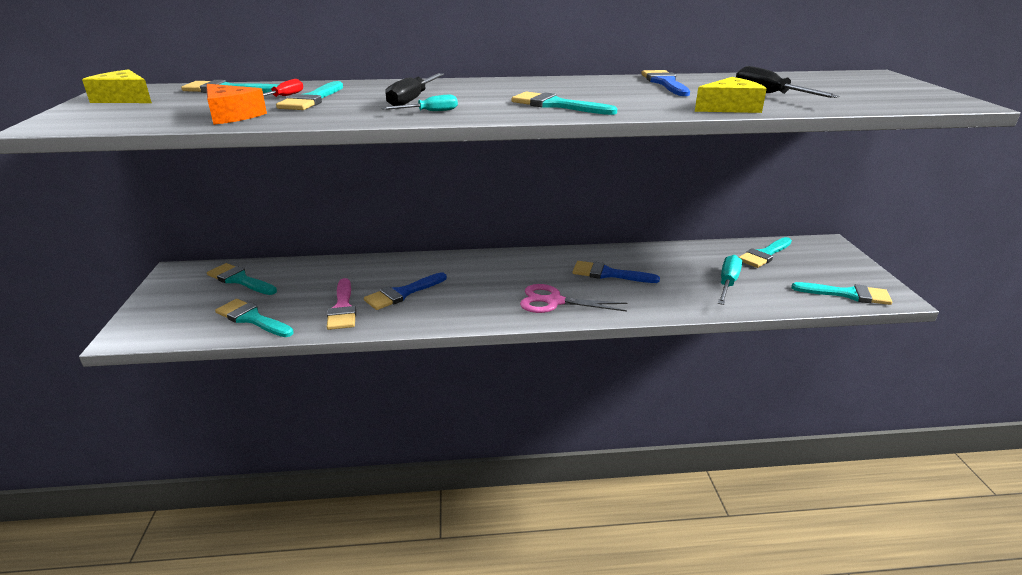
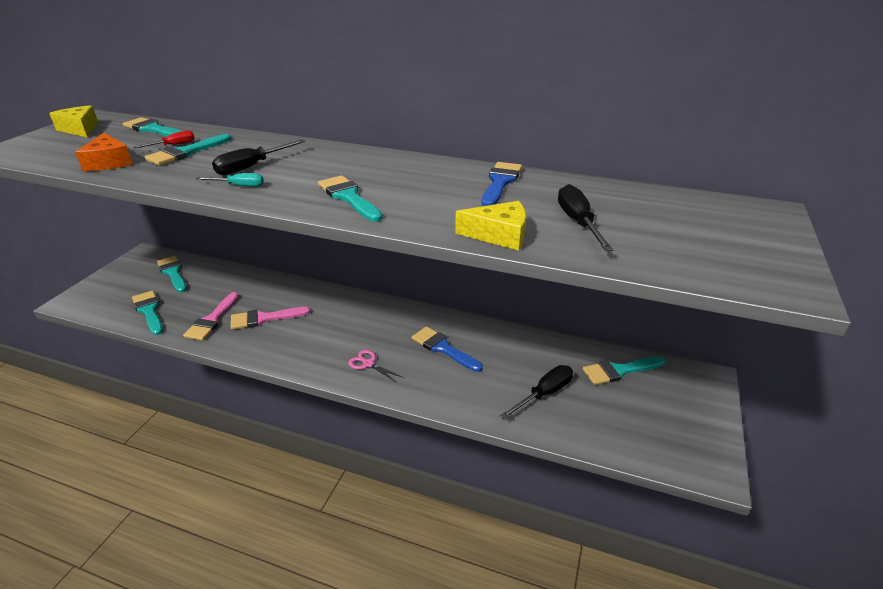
camera: 25 degrees right, 5 degrees up
blue brush [364,272,447,310] -> pink brush [231,307,310,330]
pink scissors [520,284,628,313] -> pink scissors [348,350,402,382], size x0.61
turquoise screwdriver [718,255,742,305] -> black screwdriver [500,365,573,420]
turquoise brush [791,282,892,305] -> none

